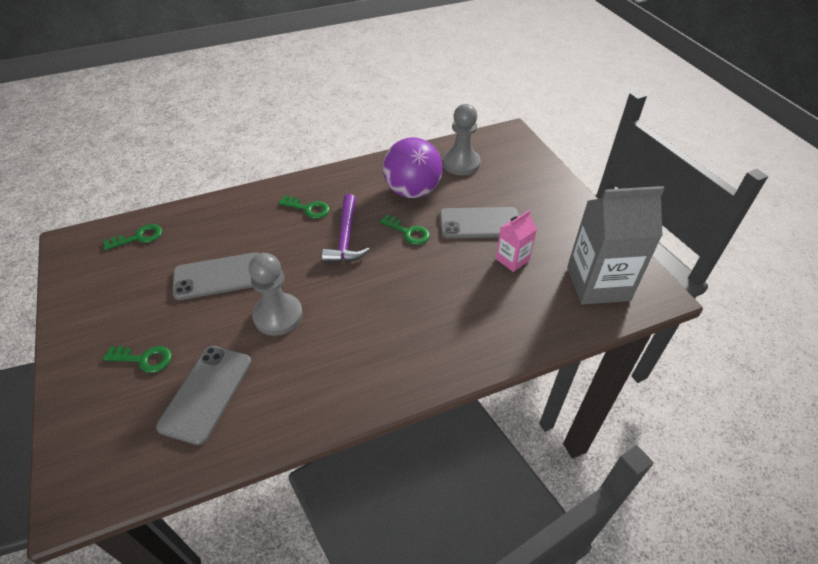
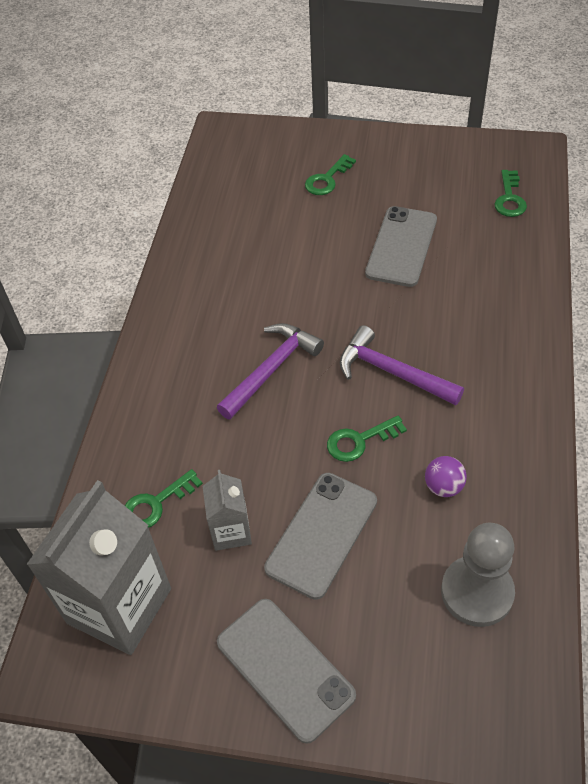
camera: 125 degrees right, 5 degrees up
grey phone [156,346,251,445] -> grey phone moved to [217,599,356,744]
grey pawn [249,253,303,336] -> none
green key [279,196,330,219] -> green key moved to [125,469,203,528]
purple ball [383,137,443,198] -> purple ball [425,456,467,497], size x0.42
pink carton [496,210,537,272] -> grey carton [203,470,252,551]
none -> purple hammer [217,323,324,420]

